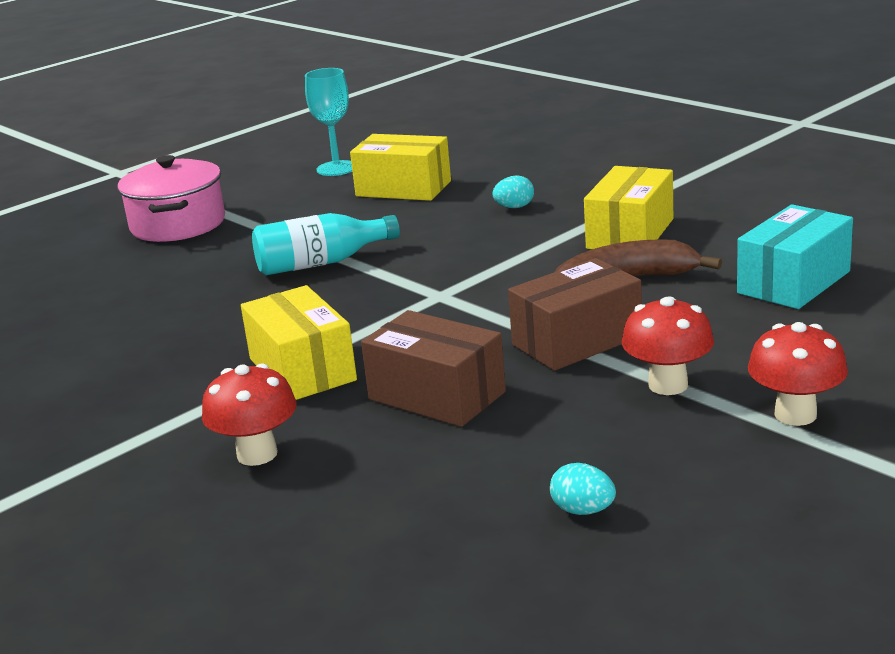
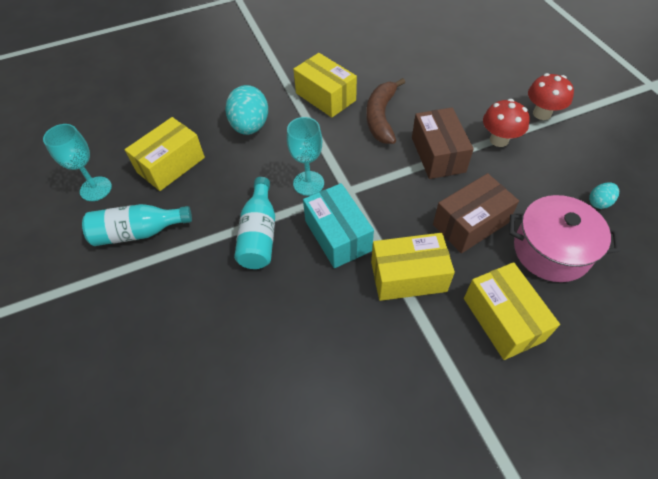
camera: 70 degrees left, 30 degrees up
pink pot [118,155,225,242] -> pink pot moved to [509,195,620,282]
red mushroom [202,363,297,466] -> yellow box [464,262,560,360]
turquoise egg [492,175,534,208] -> turquoise egg [225,85,268,135], size x2.04
turquoise box [737,204,853,309] -> turquoise box moved to [303,183,374,268]
none -> turquoise bottle [82,204,192,246]
none -> turquoise goblet [287,117,324,196]

